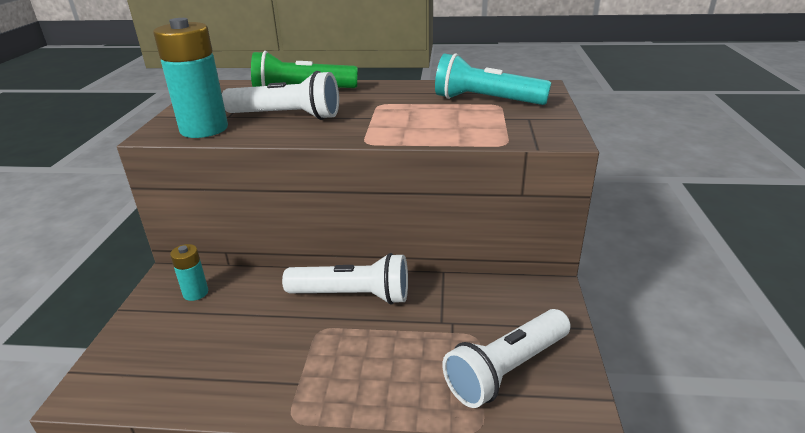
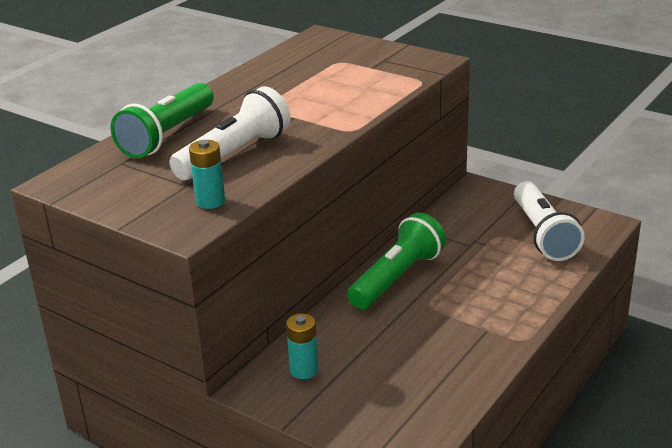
camera: 60 degrees left, 0 degrees up
turquoise battery [153,18,228,138] -> turquoise battery [189,140,225,209], size x0.52
white flashlight [282,253,408,305] -> green flashlight [347,213,446,309]
turquoise flashlight [435,53,551,105] -> none

